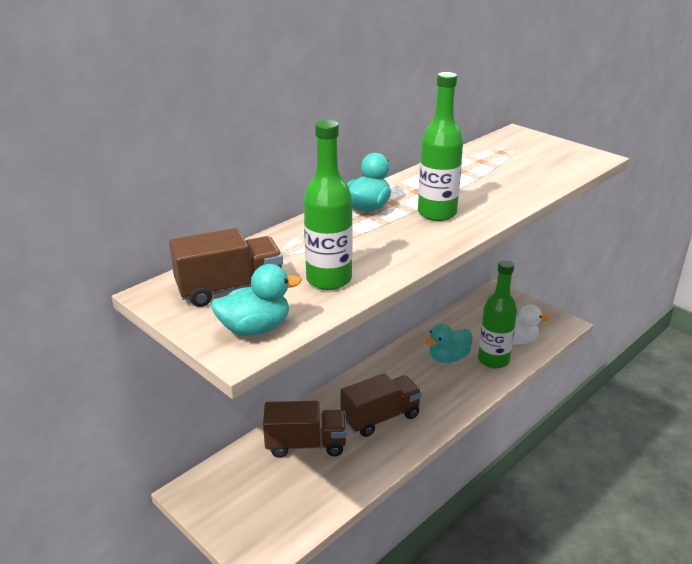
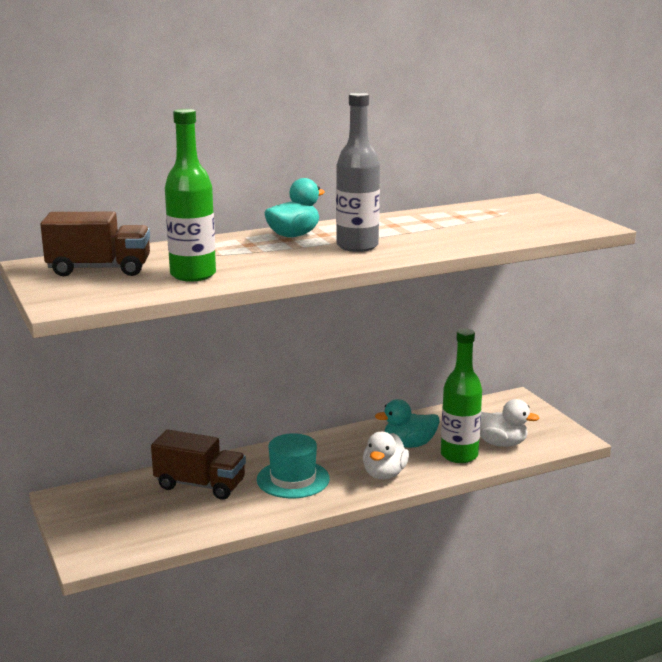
camera: 20 degrees right, 10 degrees down
turquoise duck [211,264,301,336] -> none
brown truck [341,373,422,437] -> turquoise hat [257,433,330,498]
green bottle [418,72,463,221] -> grey bottle [336,92,380,252]
none -> white duck [363,432,409,479]

